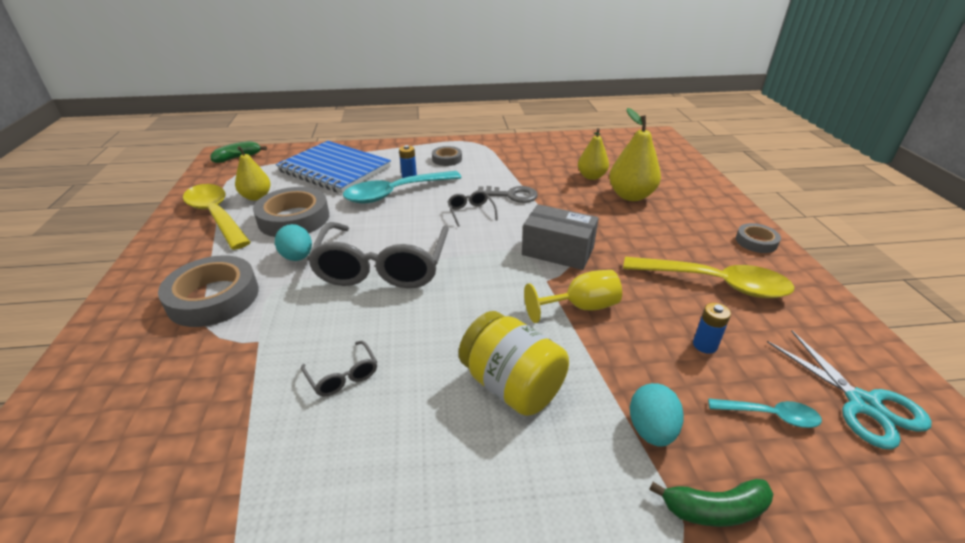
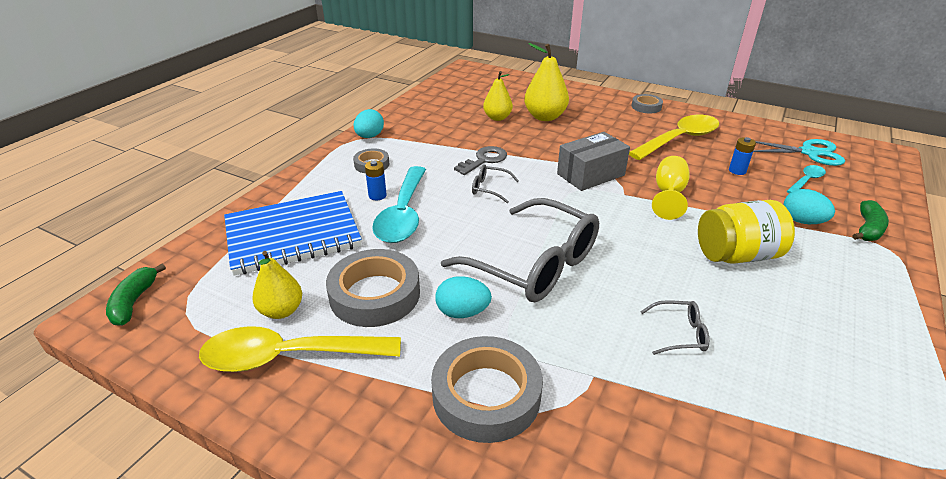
camera: 55 degrees left, 0 degrees up
none -> turquoise egg [354,109,384,138]

